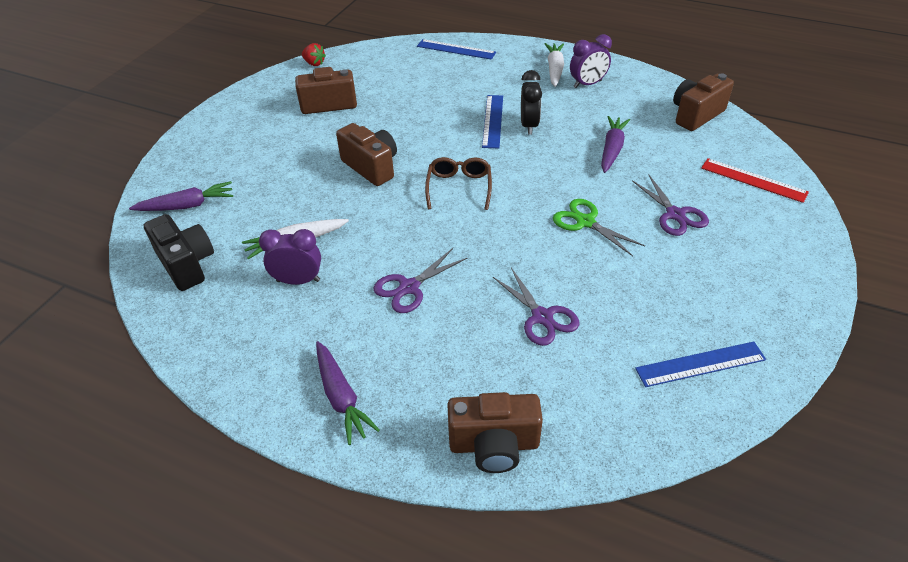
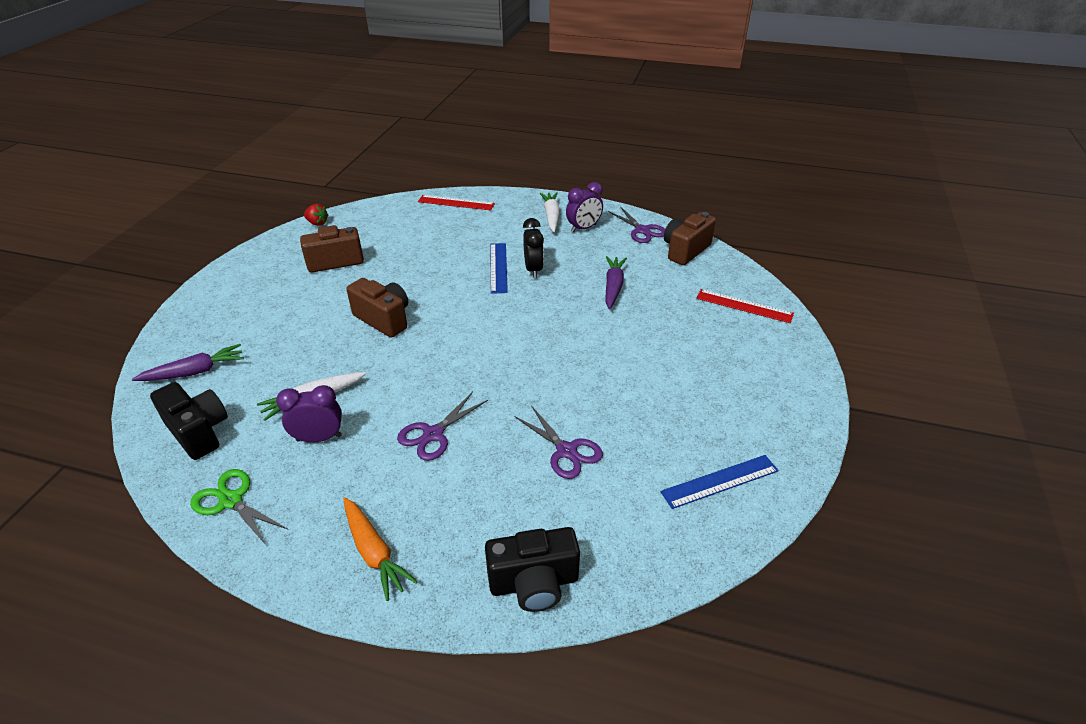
camera: 10 degrees left, 5 degrees down
purple carrot [316,341,380,445] -> orange carrot [343,498,418,601]
blue ruler [417,39,496,59] -> red ruler [418,195,495,210]
brown glasses [425,157,492,210] -> none
brown camera [447,392,543,473] -> black camera [485,527,580,612]
green scissors [553,199,645,256] -> green scissors moved to [190,469,289,546]
purple scissors [632,175,709,236] -> purple scissors moved to [608,206,665,243]

